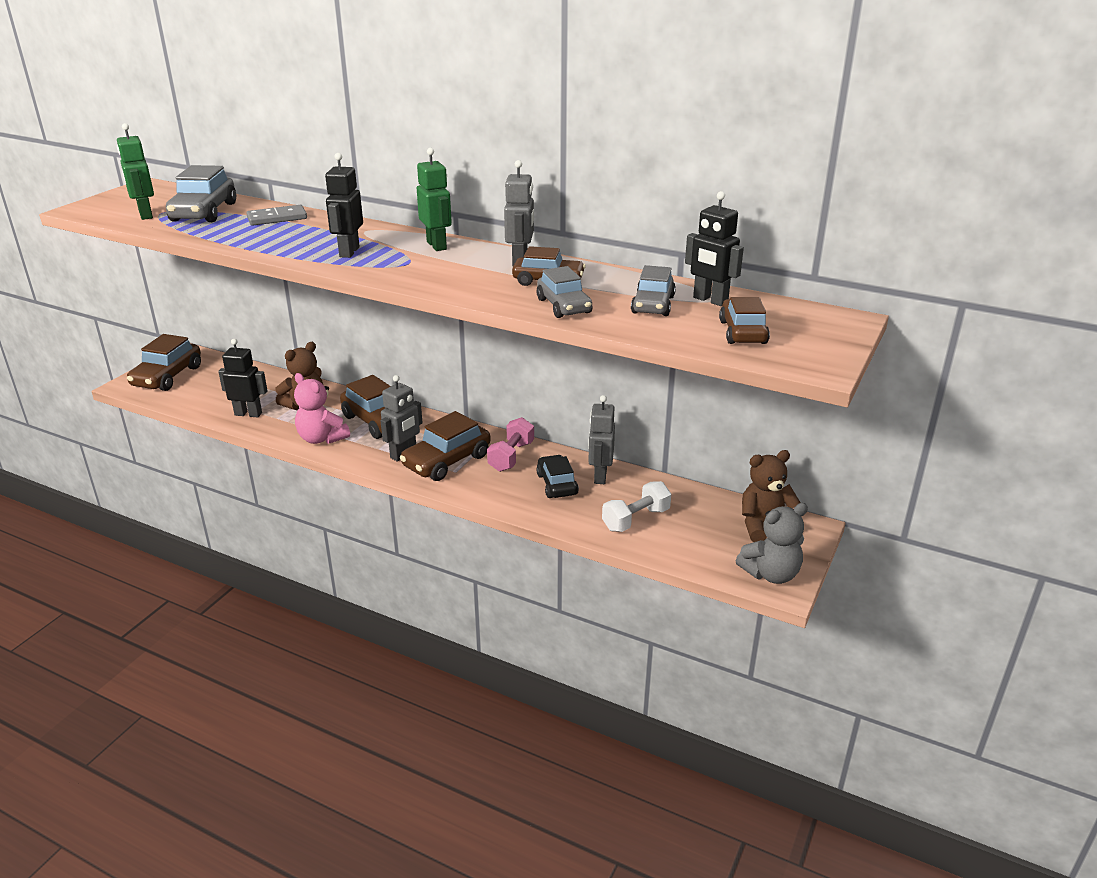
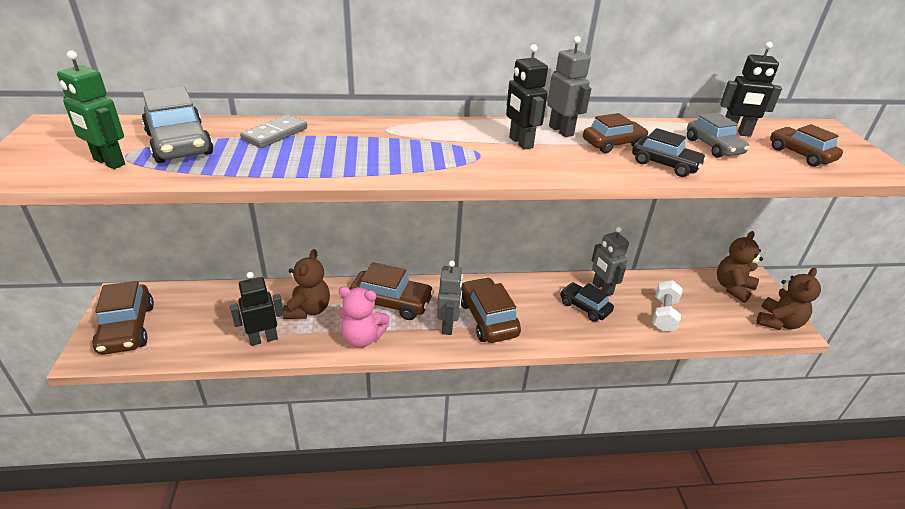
camera: 35 degrees left, 5 degrees up
black robot [325,153,363,258] -> black robot moved to [506,44,548,150]
brown car [400,411,491,481] -> brown car turned 150 degrees clockwise [461,277,521,343]
green robot [417,148,452,251] -> none
pink dumbbell [487,417,534,472] -> none
grey car [537,266,592,318] -> black car [632,128,707,177]
grey teddy bear [736,503,808,584] -> brown teddy bear [757,268,821,330]

